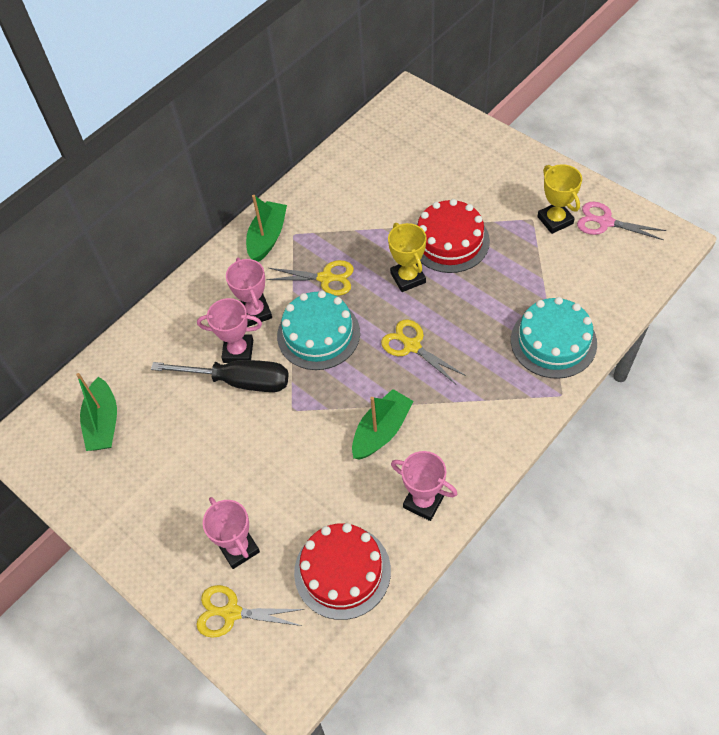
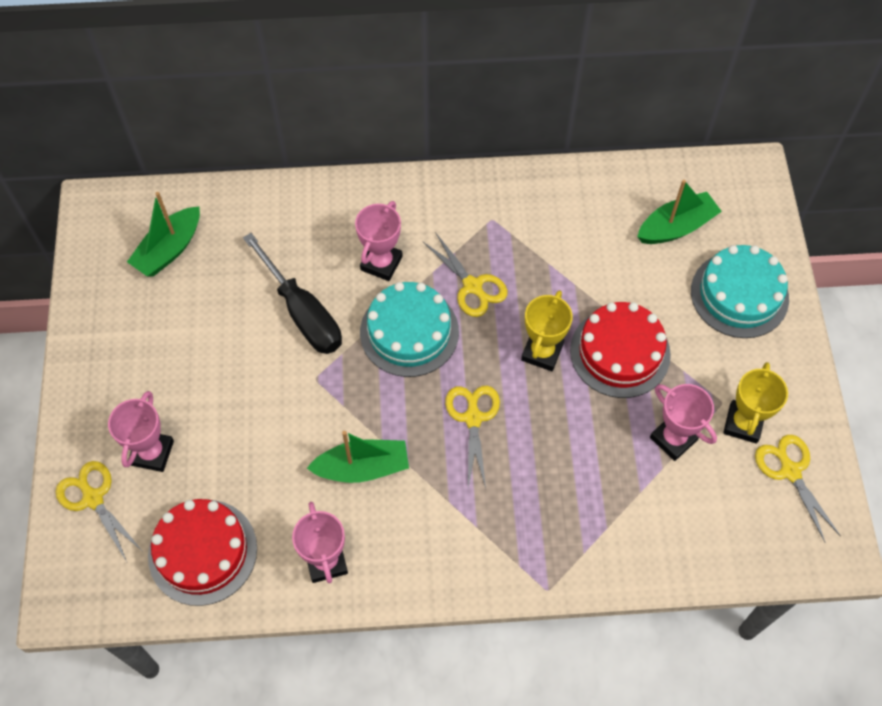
camera: 40 degrees right, 5 degrees up
pink trophy [197,298,262,363] -> pink trophy moved to [650,384,717,461]
green boat [246,195,287,262] -> green boat moved to [637,180,722,244]
turquoise cake [511,297,597,379] -> turquoise cake moved to [691,245,789,338]
pink scissors [577,202,666,240] -> yellow scissors [755,435,841,543]

